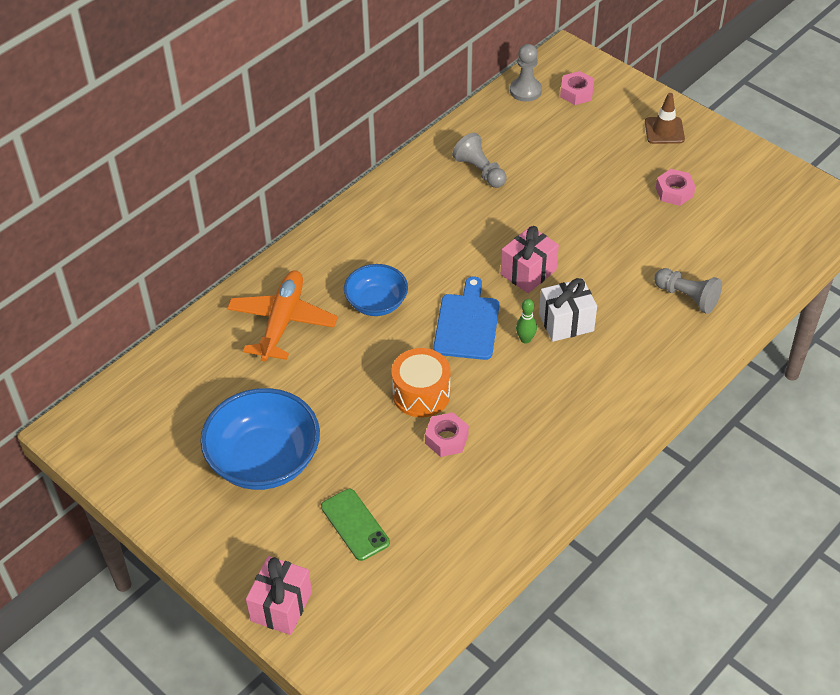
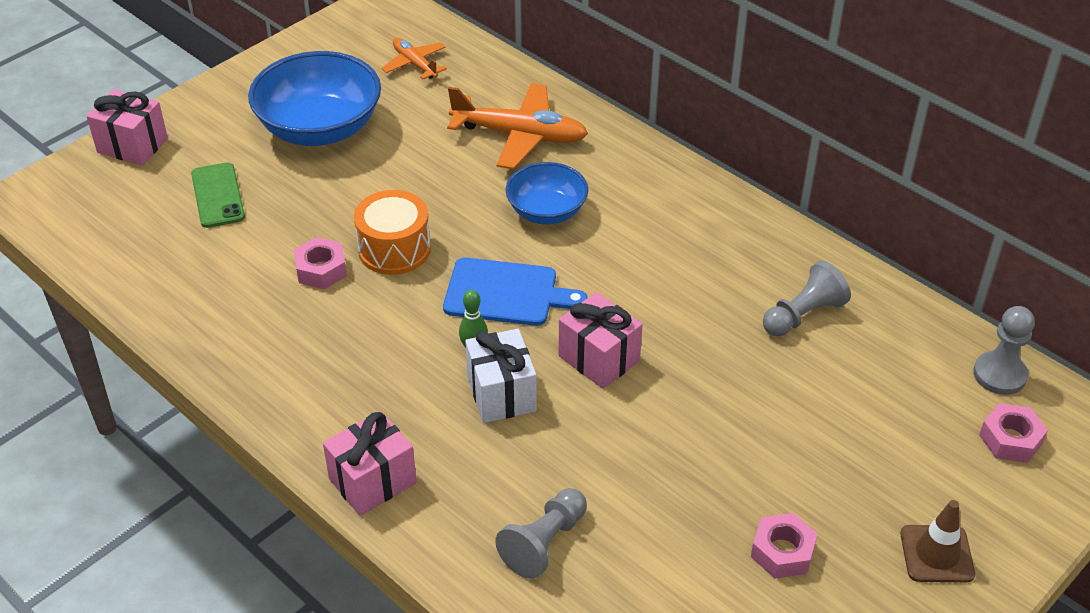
camera: 90 degrees right, 5 degrees down
green phone [321,489,390,561] -> green phone turned 75 degrees counterclockwise [191,162,245,228]
none -> pink gift [323,411,417,516]
none -> orange plane [382,38,447,79]

